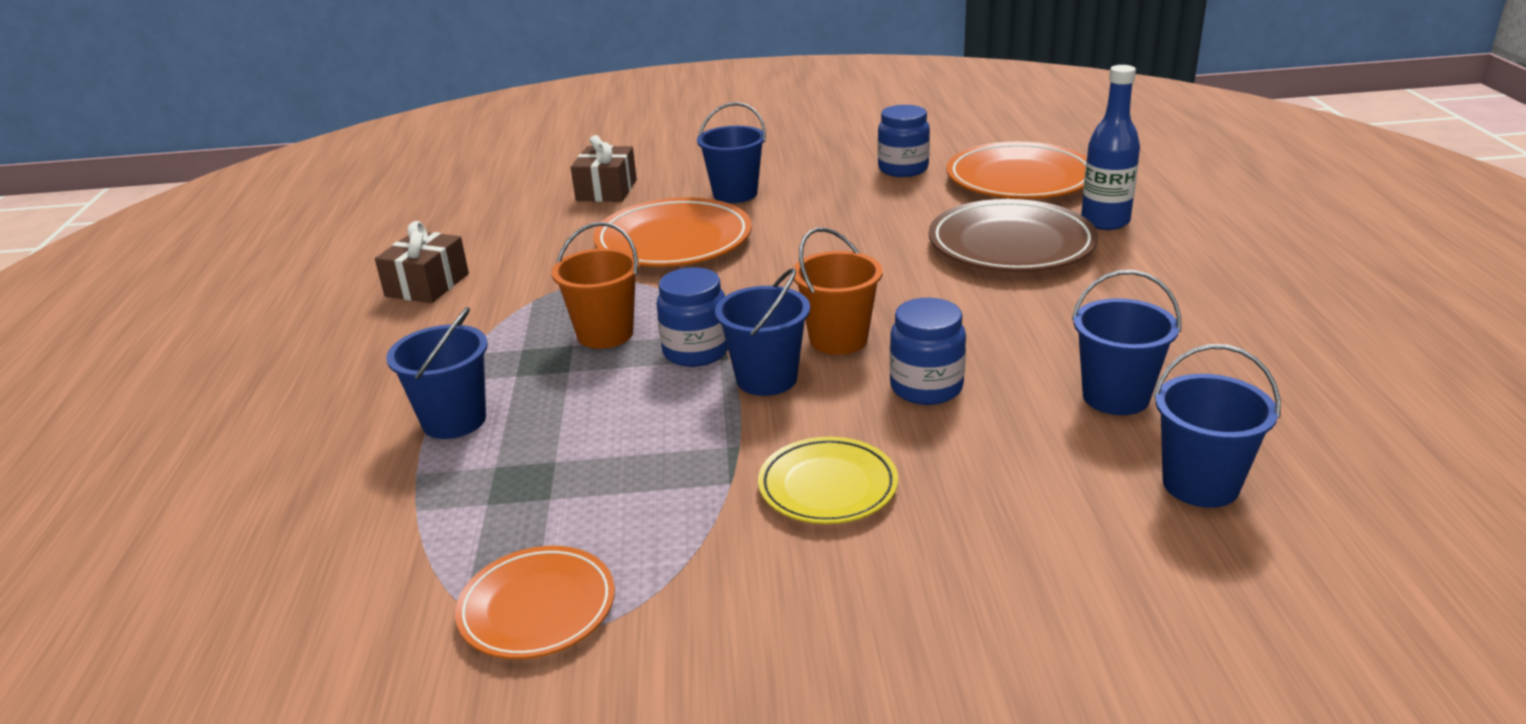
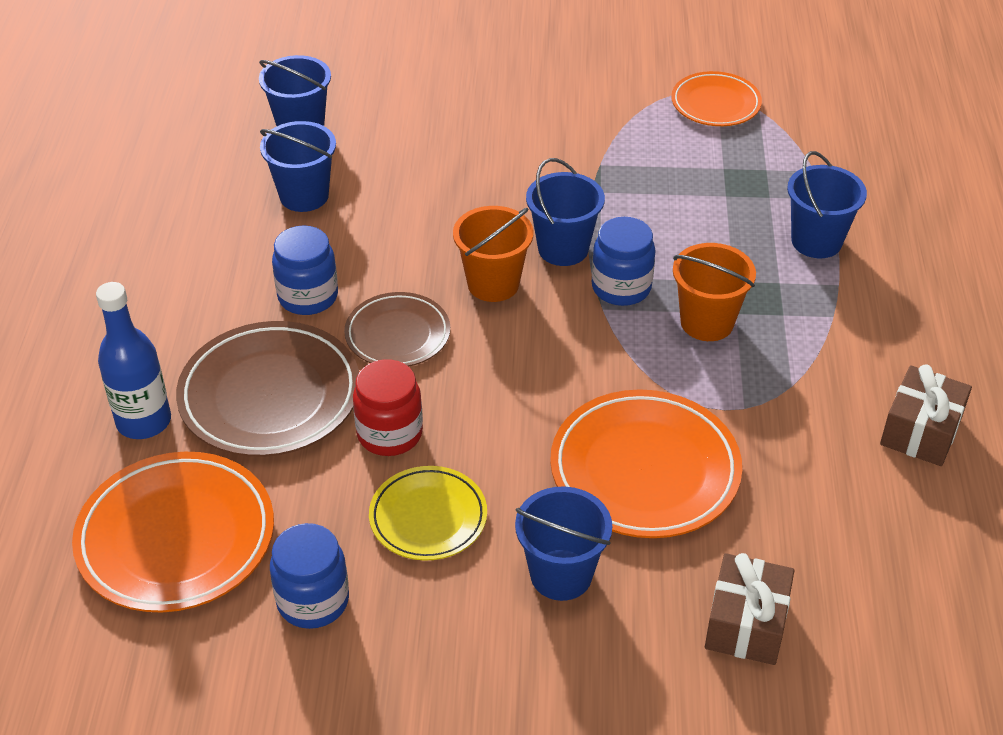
camera: 175 degrees left, 15 degrees up
yellow plate [758,437,898,524] -> yellow plate moved to [369,466,487,561]
blue jar [890,298,966,405] -> blue jar moved to [272,225,338,315]
none -> brown plate [344,292,450,367]
none -> red jar [353,359,423,456]

